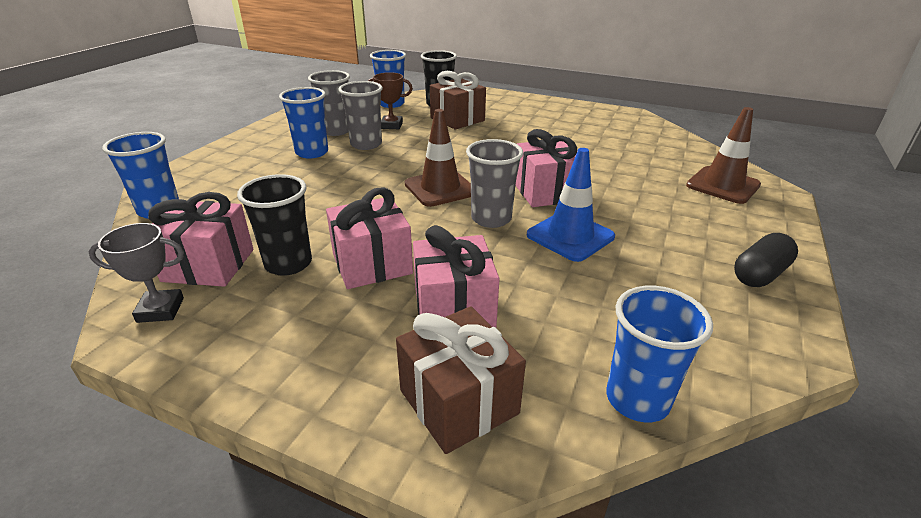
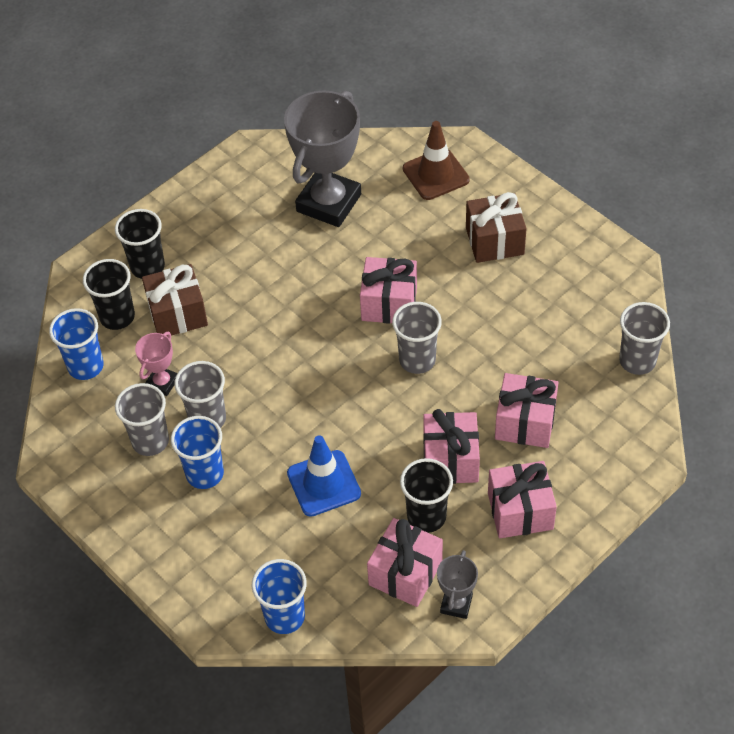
camera: 65 degrees left, 20 degrees up
brown trophy [368,72,413,129] -> pink trophy [135,332,178,396]
brown gift [396,307,526,454] -> brown gift moved to [466,192,527,263]
brown traffic cone [405,109,471,207] -> none
blue traffic cone [526,148,615,262] -> blue traffic cone moved to [287,435,361,517]
blue cup [606,286,713,422] -> grey cup [619,302,670,375]
black capsule [734,233,798,287] -> none
none -> black cup [115,209,165,279]
none -> grey trophy [284,90,361,227]
none -> pink gift [488,461,557,538]

